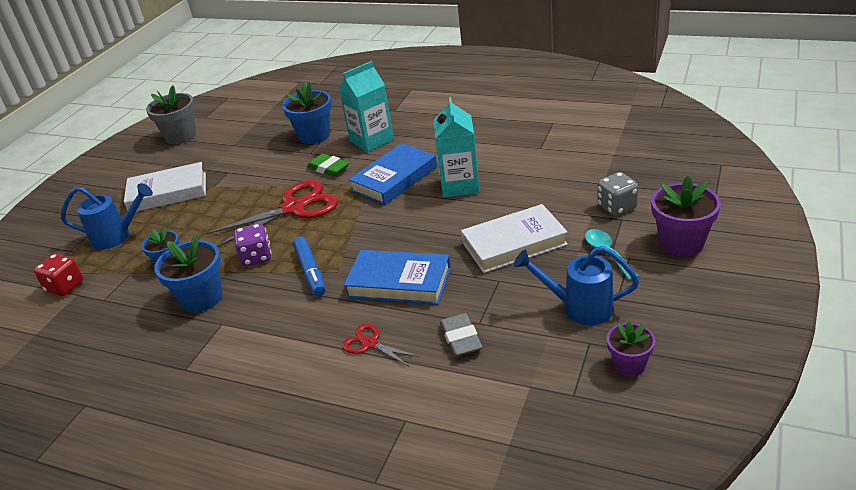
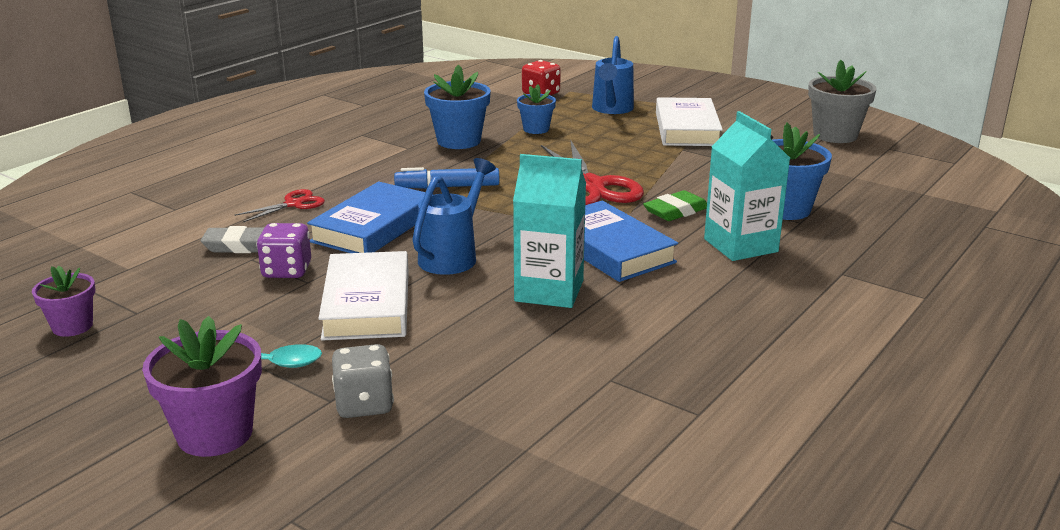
camera: 100 degrees right, 10 degrees down
purple dice [234,223,272,266] -> purple dice moved to [257,223,311,278]
blue watering can [514,246,639,325] -> blue watering can moved to [412,158,496,275]

